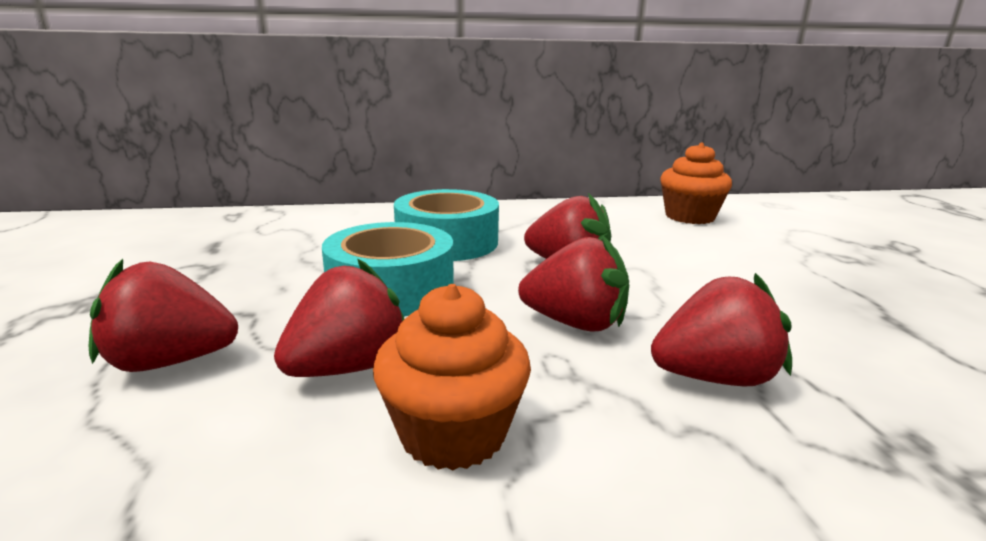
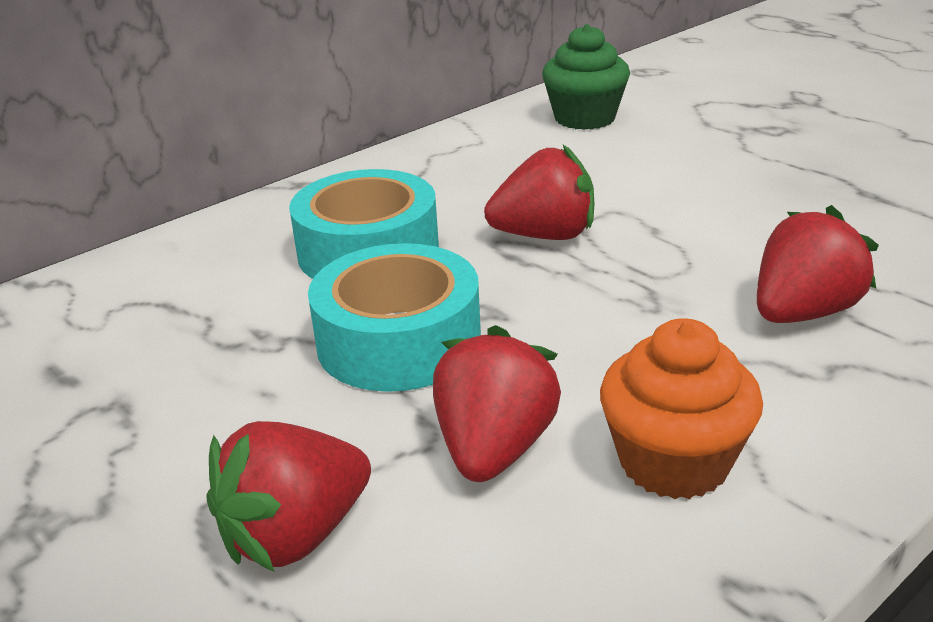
camera: 30 degrees left, 10 degrees up
red strawberry [518,235,629,332] -> none
orange cupcake [660,142,732,224] -> green cupcake [542,24,630,130]

